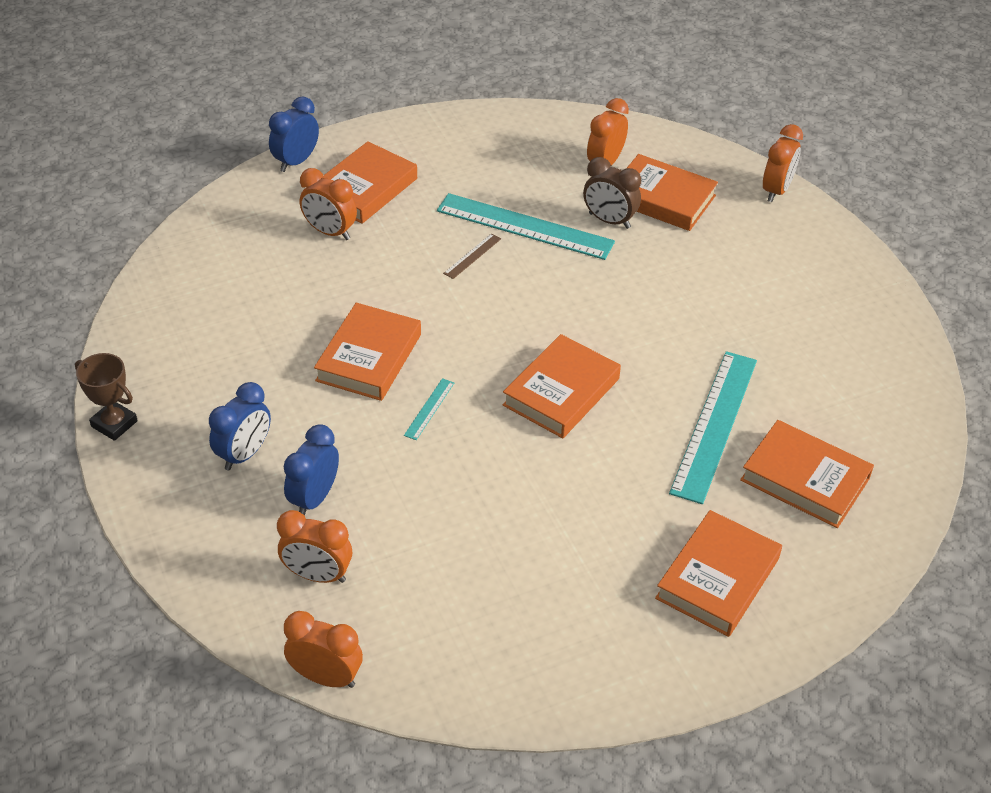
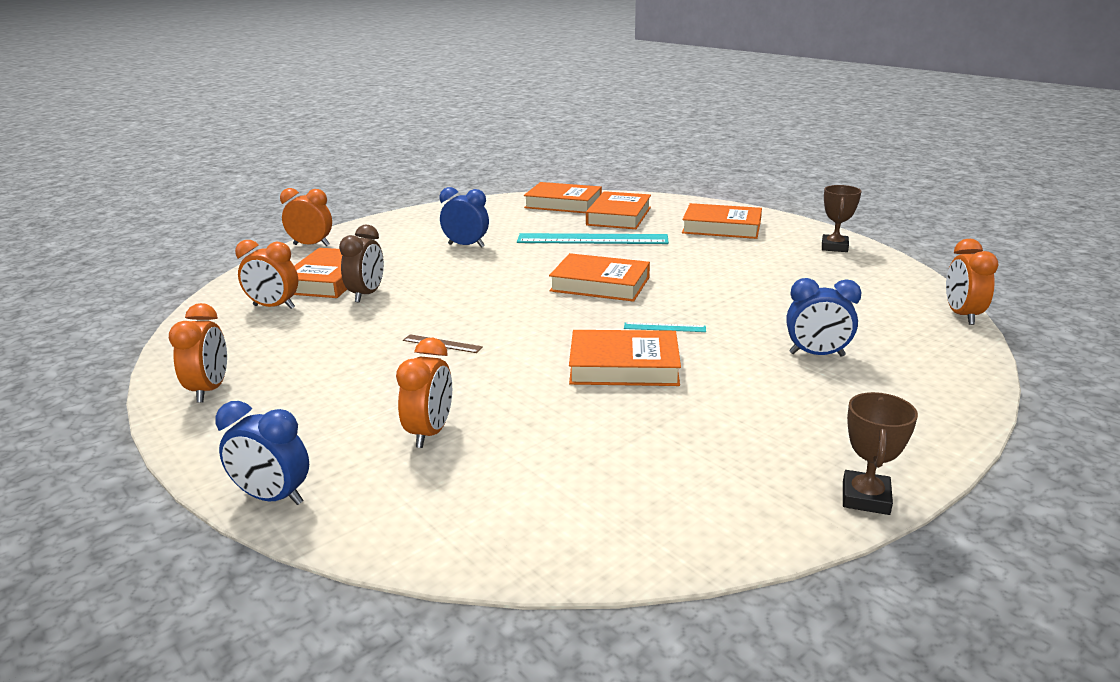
camera: 105 degrees left, 20 degrees down
blue clock [209,382,271,470] -> blue clock moved to [440,187,489,248]
orange clock [277,510,352,583] -> orange clock moved to [169,303,227,403]
orange book [322,141,417,224] -> orange book moved to [524,182,602,213]
turquoise ruler [437,193,615,260] -> none
none -> brown trophy [822,185,862,252]

